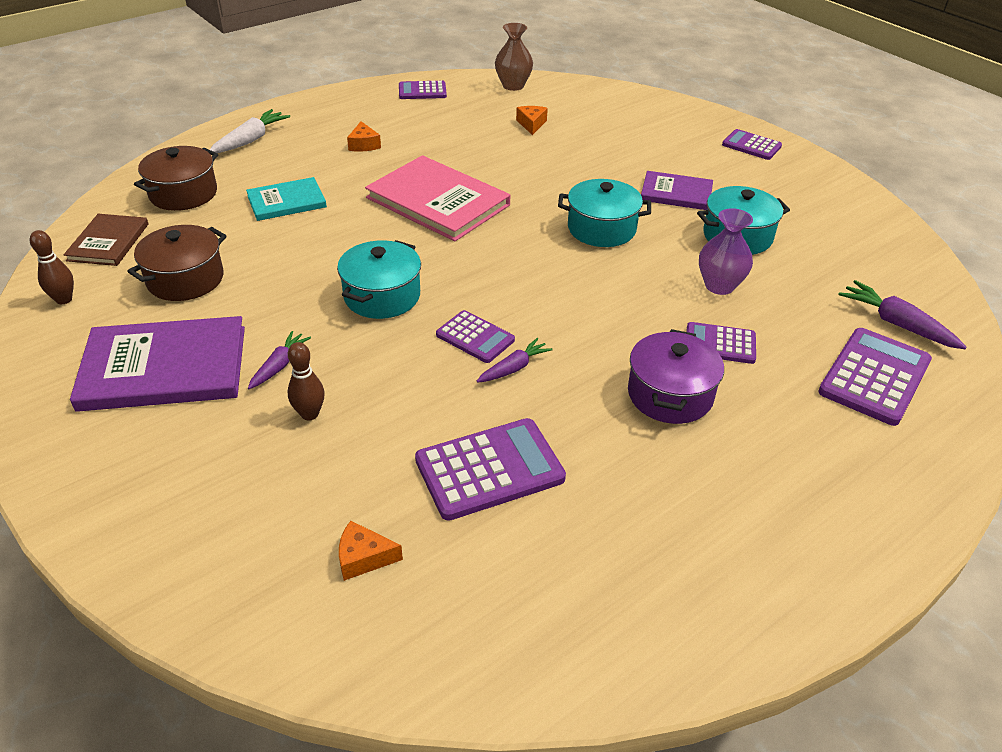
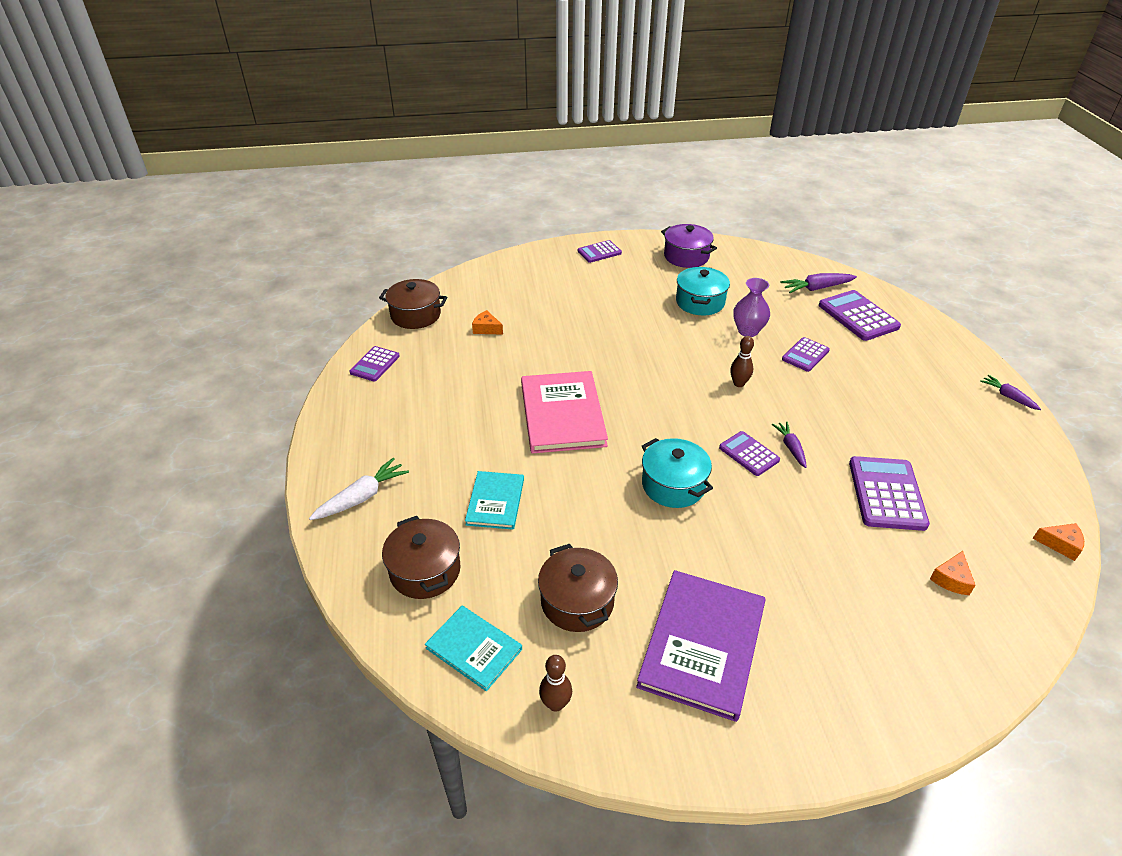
camera: 60 degrees left, 0 degrees up
brown book [64,214,148,266] -> turquoise book [425,606,522,691]
white carrot [210,109,290,153] -> white carrot turned 75 degrees clockwise [309,458,409,520]
purple carrot [248,331,311,389] -> purple carrot moved to [980,375,1041,410]
brown bowling pin [288,342,325,420] -> brown bowling pin moved to [730,336,754,387]
orange cheese [347,121,381,152] -> orange cheese moved to [1032,523,1084,561]
pink book [365,155,510,241] -> pink book turned 75 degrees counterclockwise [521,371,608,454]
purple calculator [436,310,515,363] -> purple calculator turned 105 degrees counterclockwise [719,431,780,476]
brown vase [495,23,533,91] -> brown pot [379,279,447,329]
turquoise pot [558,179,651,247] -> none
purple pot [628,329,724,424] -> purple pot moved to [661,224,717,268]
purple book [641,171,713,210] -> none

